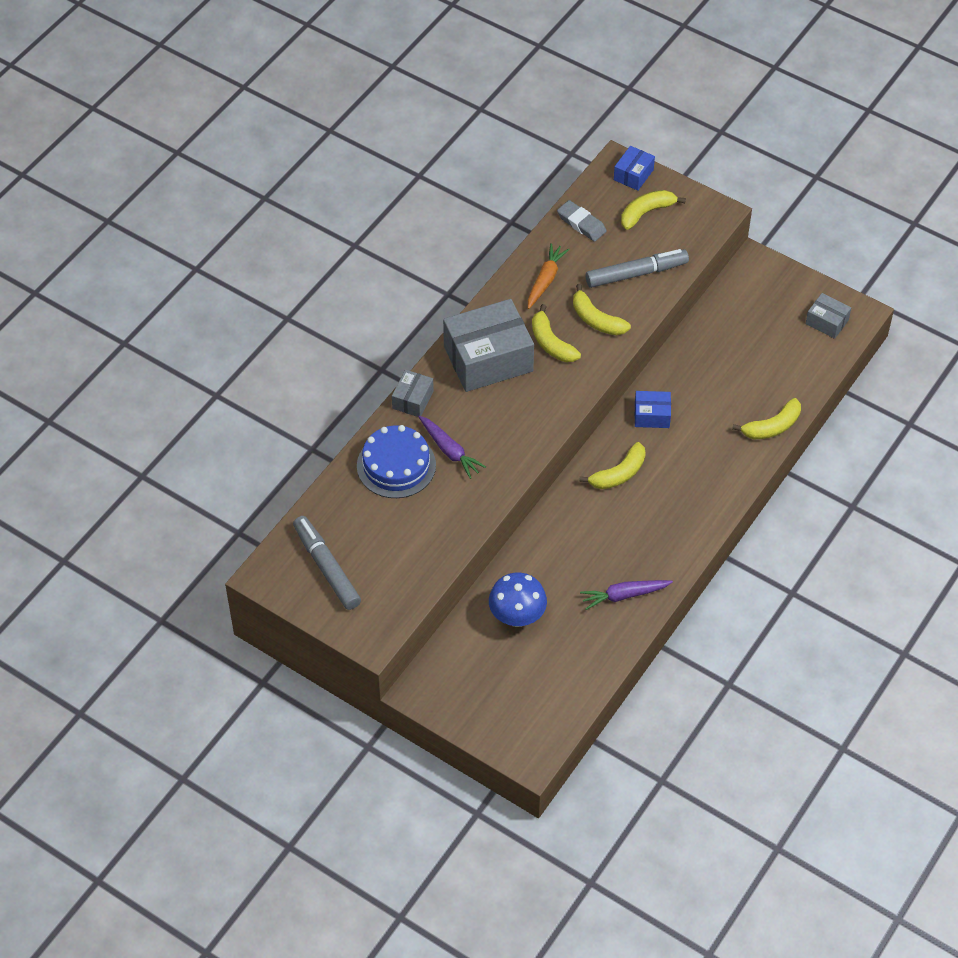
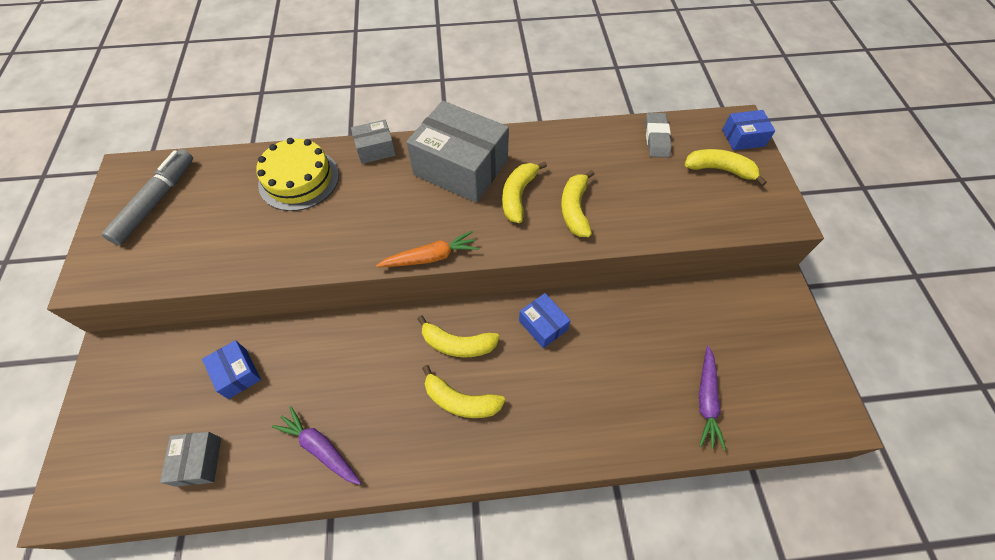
camera: 50 degrees right, 5 degrees up
blue cake [357,425,436,498] -> yellow cake [256,138,339,211]
purple carrot [418,416,486,479] -> purple carrot moved to [699,346,726,451]
blue mushroom [489,573,547,627] -> blue box [202,340,261,399]
orange carrot [528,243,570,309] -> orange carrot moved to [376,231,479,267]
grey marker [586,249,689,288] -> none
yellow banana [732,398,801,439] -> yellow banana moved to [422,365,505,418]
grey box [806,293,851,339] -> grey box moved to [160,432,221,487]

